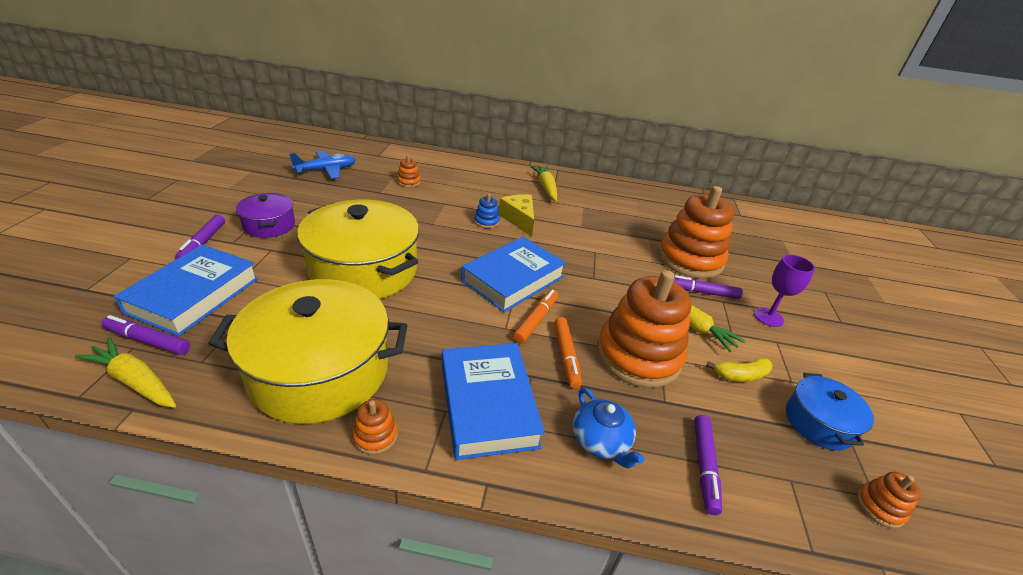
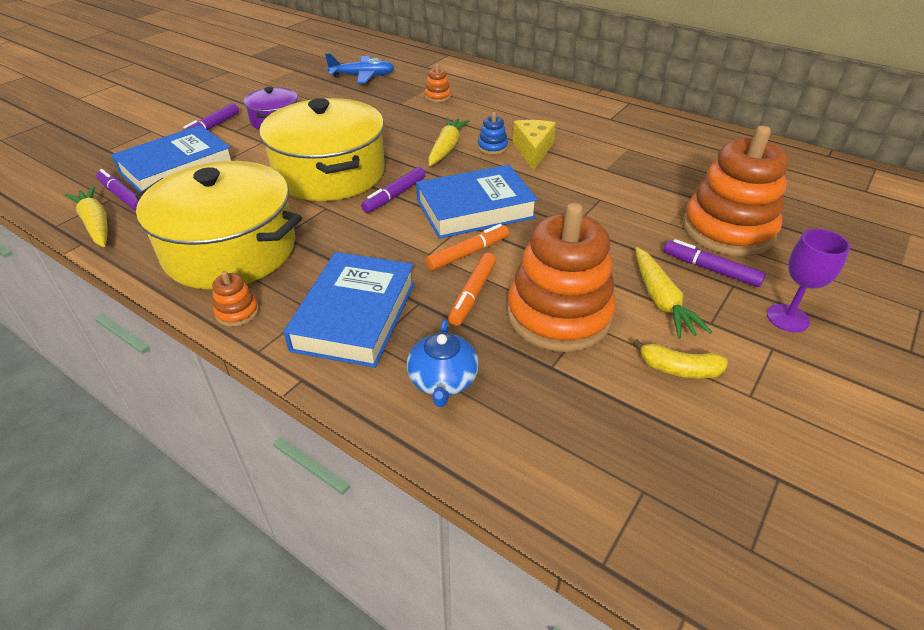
camera: 30 degrees right, 5 degrees up
yellow carrot [531,166,557,201] -> yellow carrot moved to [428,117,470,166]
purple marker [694,415,722,515] -> purple marker moved to [361,167,426,213]
blue pot [786,373,874,450] -> none
orange stacking toy [857,472,921,528] -> none

